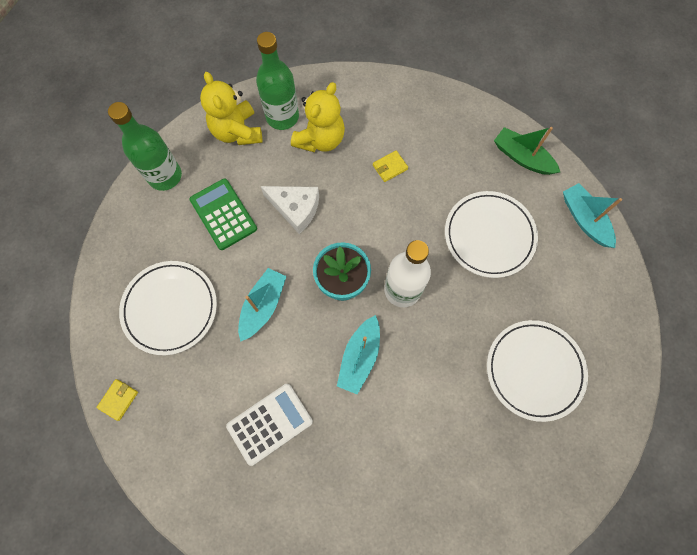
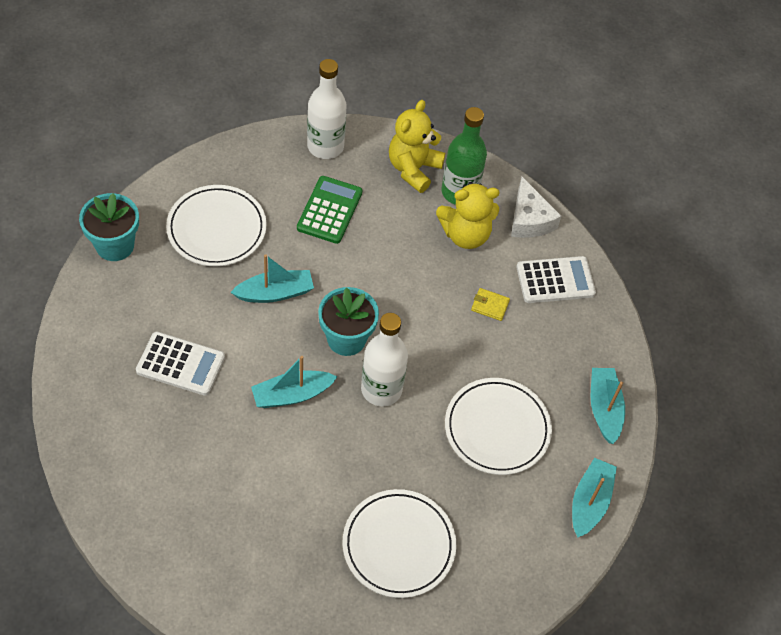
camera: 45 degrees right, 15 degrees down
yellow wallet [96,379,138,421] -> turquoise flower pot [79,193,139,261]
green bottle [108,102,182,191] -> white bottle [307,59,347,159]
white cheese [261,186,319,234] -> white cheese moved to [511,177,561,238]
green boat [494,127,560,175] -> turquoise boat [591,368,625,444]
none -> white calculator [516,256,596,303]

